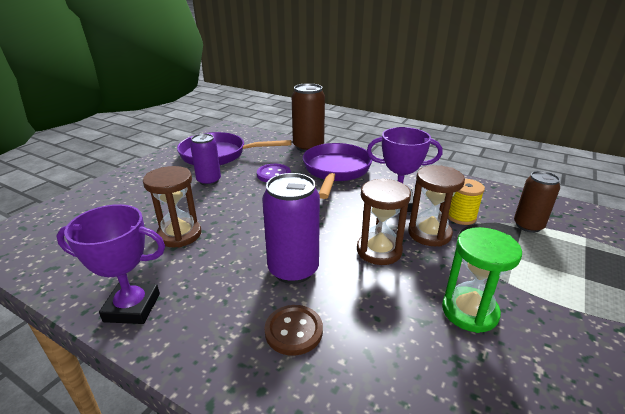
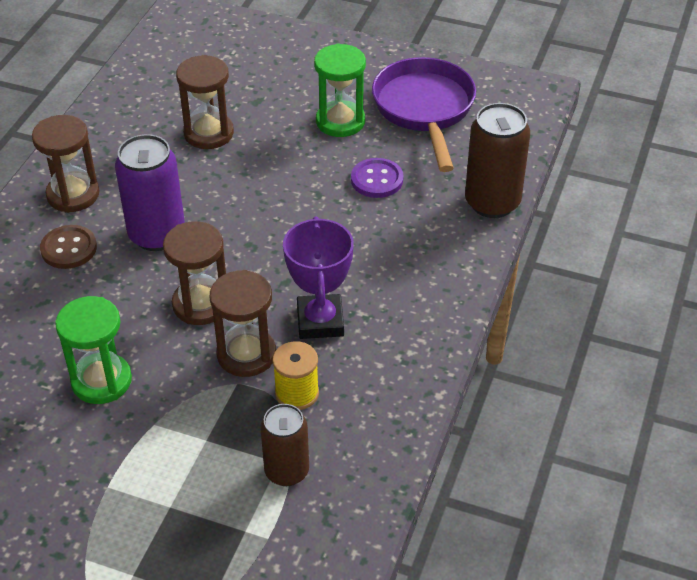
camera: 80 degrees right, 15 degrees up
purple trophy [56,204,165,324] -> none
purple can [190,133,221,186] -> green hourglass [314,43,366,137]
purple pan [303,143,373,199] -> none
none -> brown hourglass [32,115,99,213]

